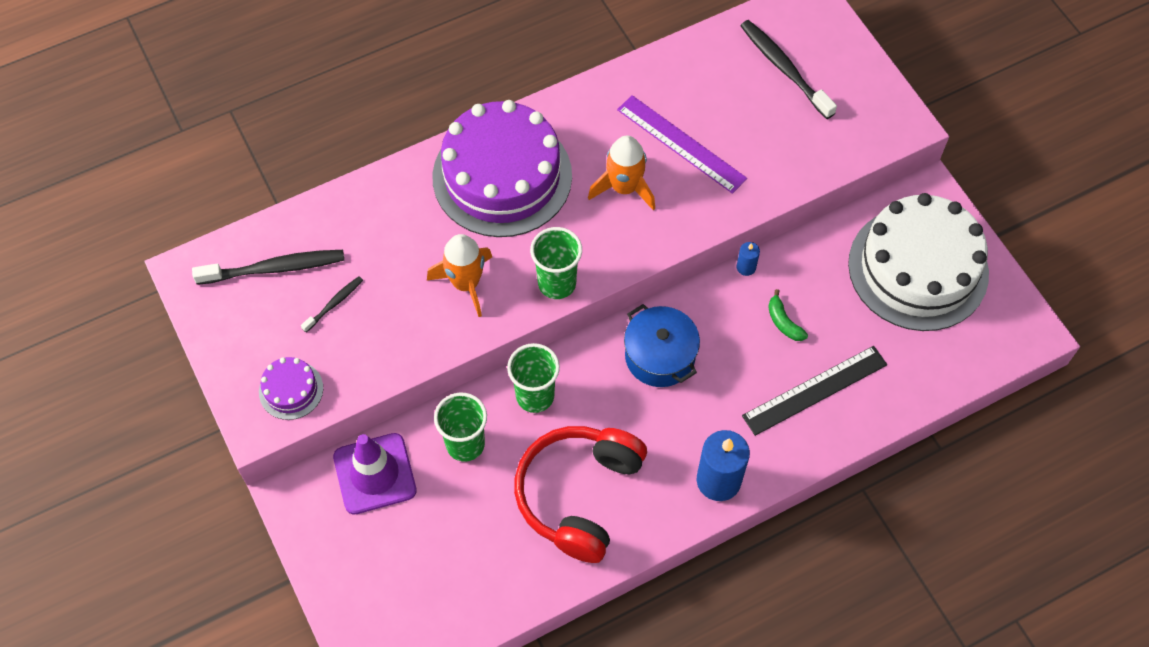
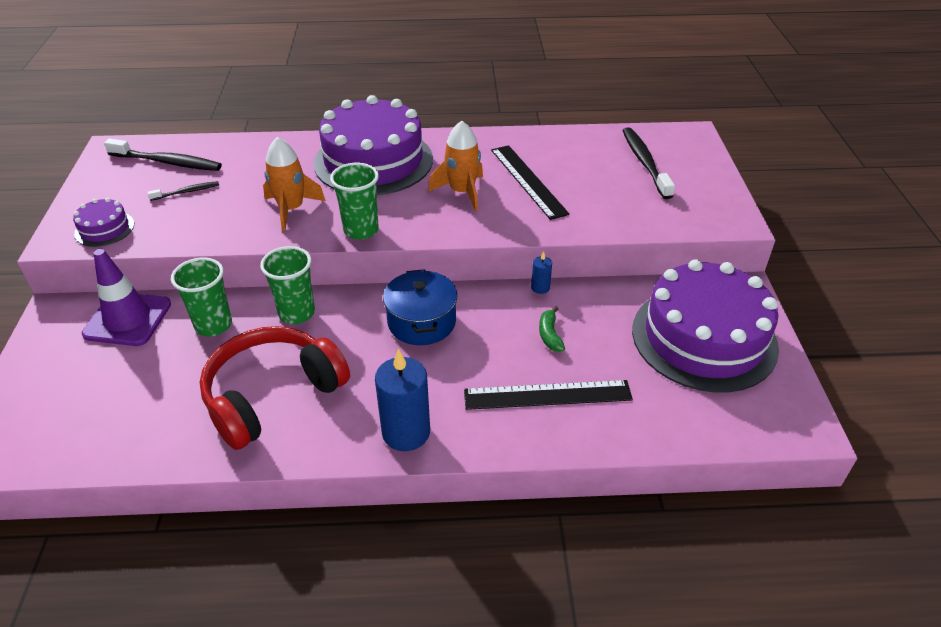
camera: 25 degrees right, 20 degrees down
purple ruler [617,95,747,194] -> black ruler [491,145,570,220]
white cake [848,193,989,331] -> purple cake [632,259,779,392]

